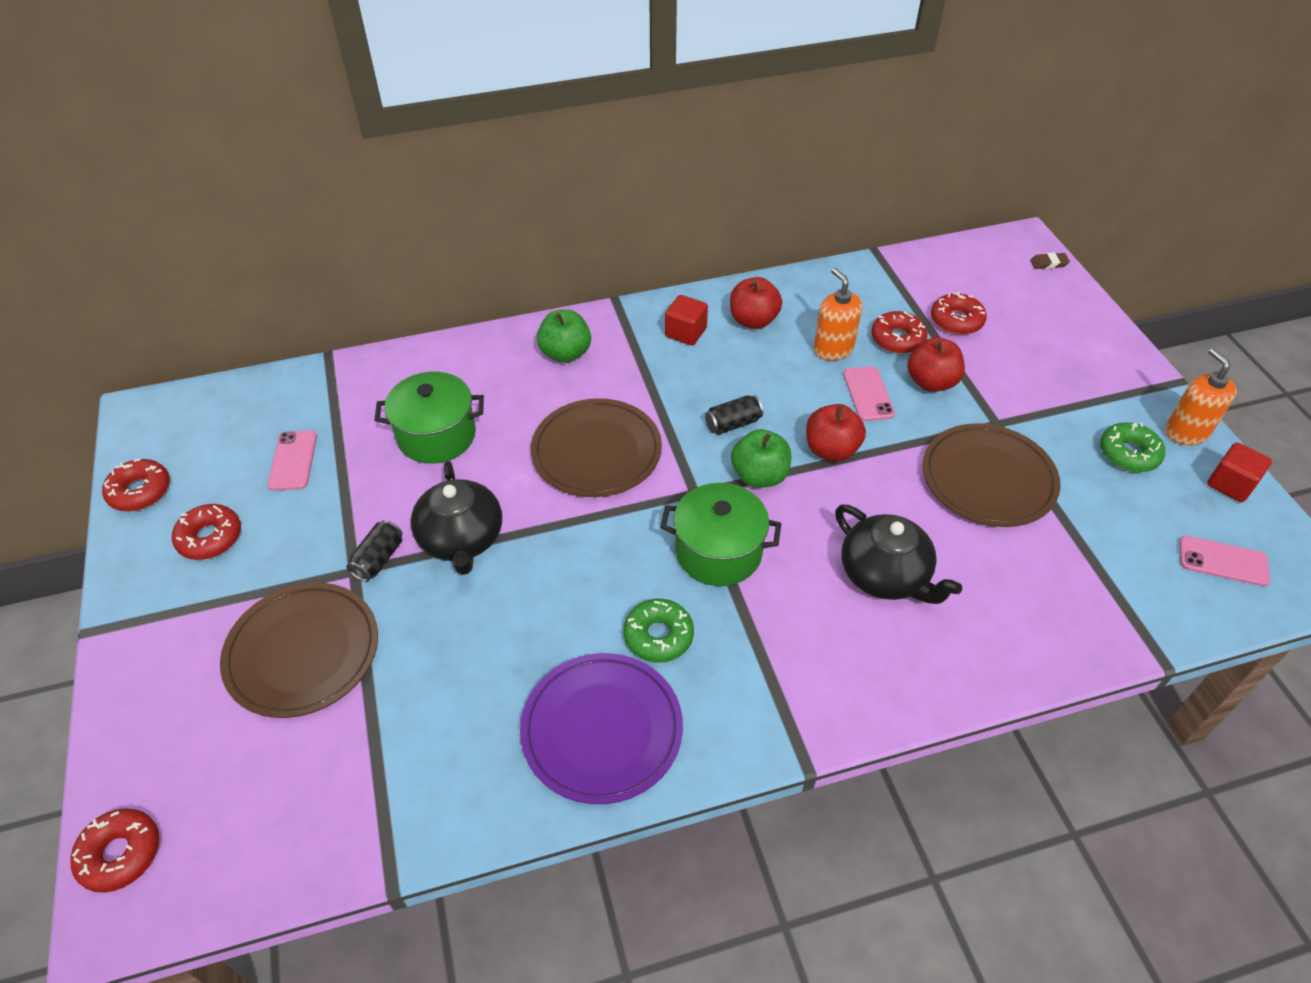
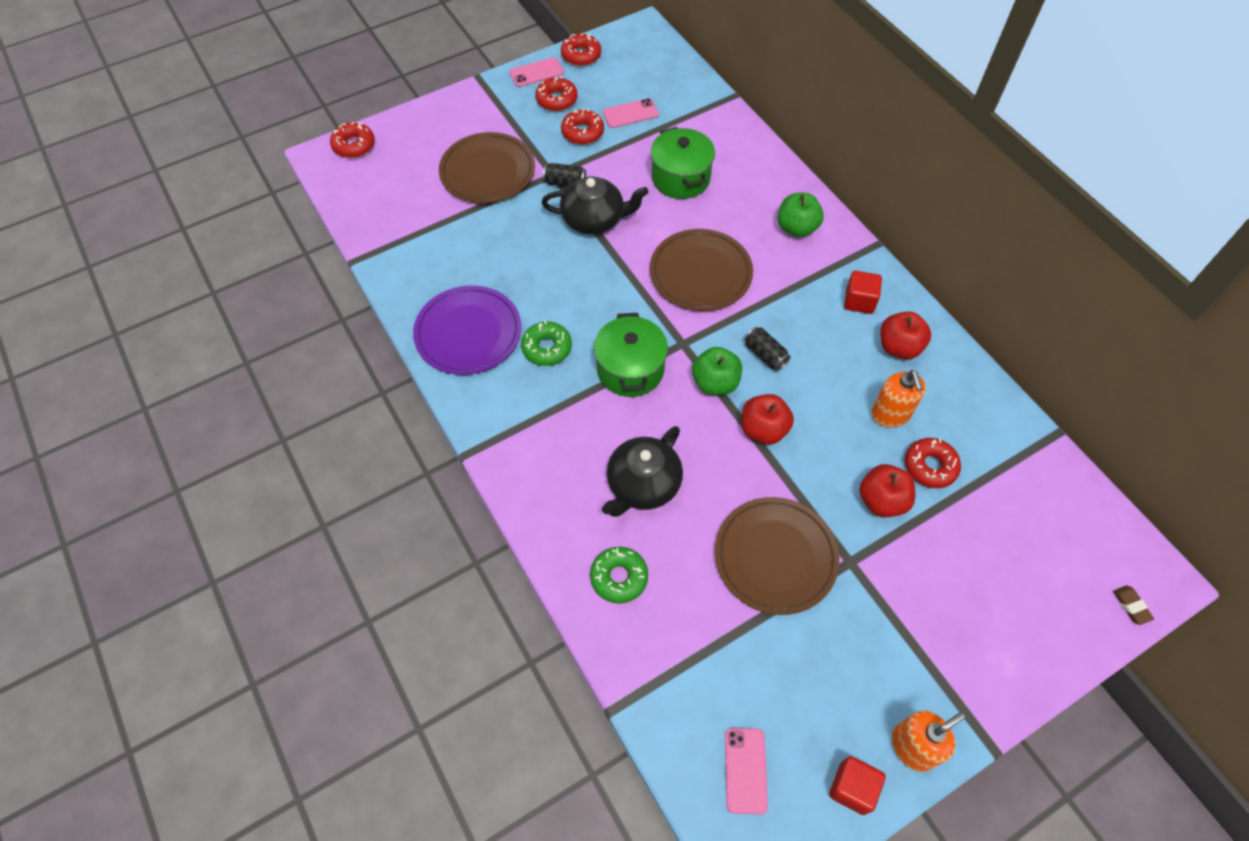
camera: 75 degrees right, 10 degrees up
black teapot [411,461,502,575] -> black teapot turned 150 degrees counterclockwise [542,176,648,235]
orange soap dispenser [813,268,862,361] -> orange soap dispenser turned 120 degrees clockwise [871,370,926,428]
pink phone [843,366,895,421] -> pink phone moved to [509,57,564,87]
red donut [931,292,987,335] -> red donut moved to [561,109,604,144]
green donut [1100,422,1165,472] -> green donut moved to [590,547,648,604]

